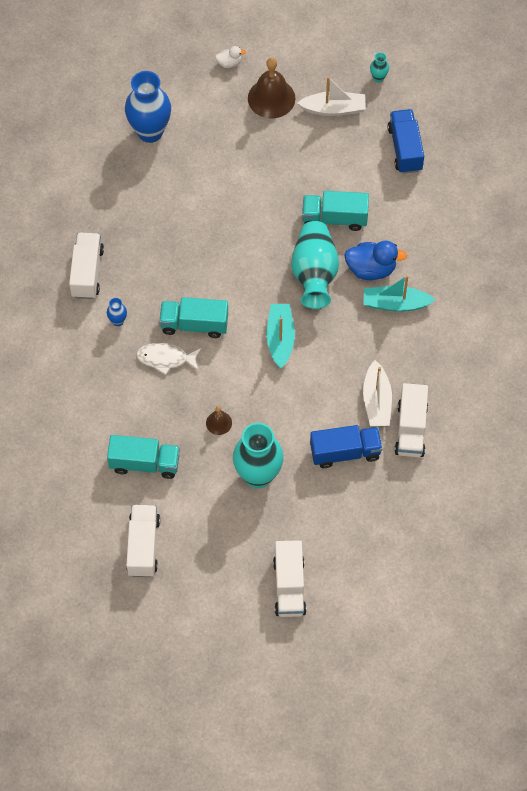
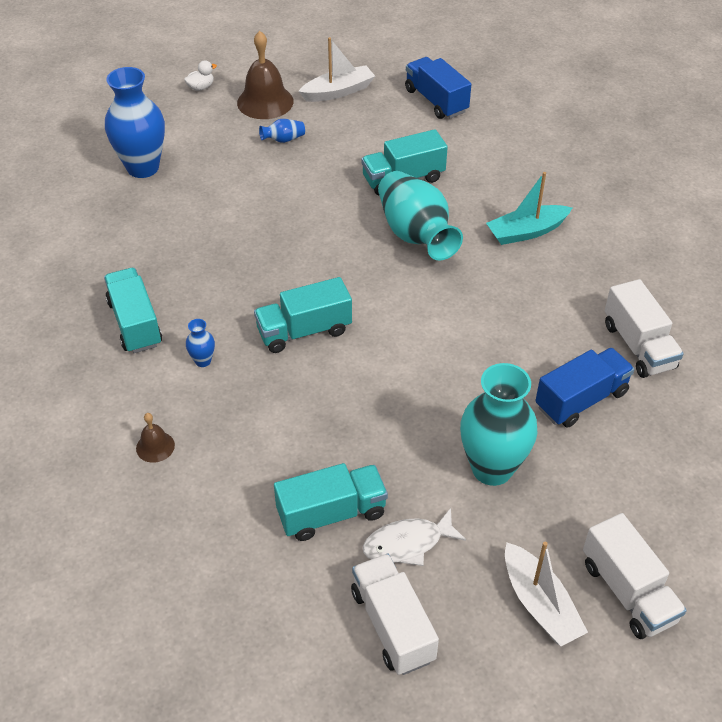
camera: 25 degrees left, 15 degrees down
white truck [69,233,104,299] -> turquoise truck [104,268,162,353]
white fish [136,343,201,375] -> white fish moved to [363,508,466,566]
brown bell [206,406,232,435] -> brown bell moved to [136,413,175,463]
turquoise boat [266,304,295,368] -> none
blue duck [344,241,407,280] -> none
white boat [363,360,392,426] -> white boat moved to [505,542,588,646]
turquoise vase [370,52,389,83] -> none
none -> blue vase [259,119,305,143]

